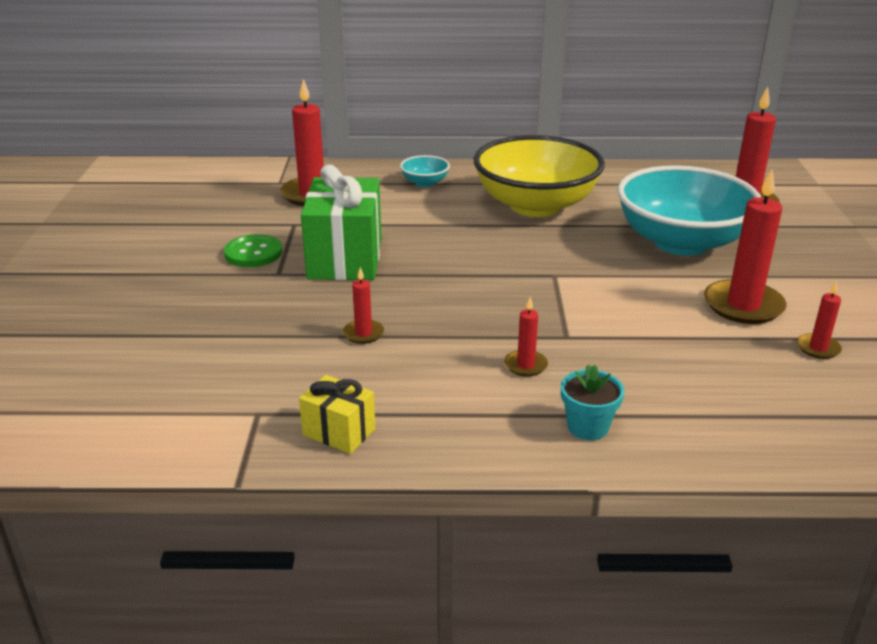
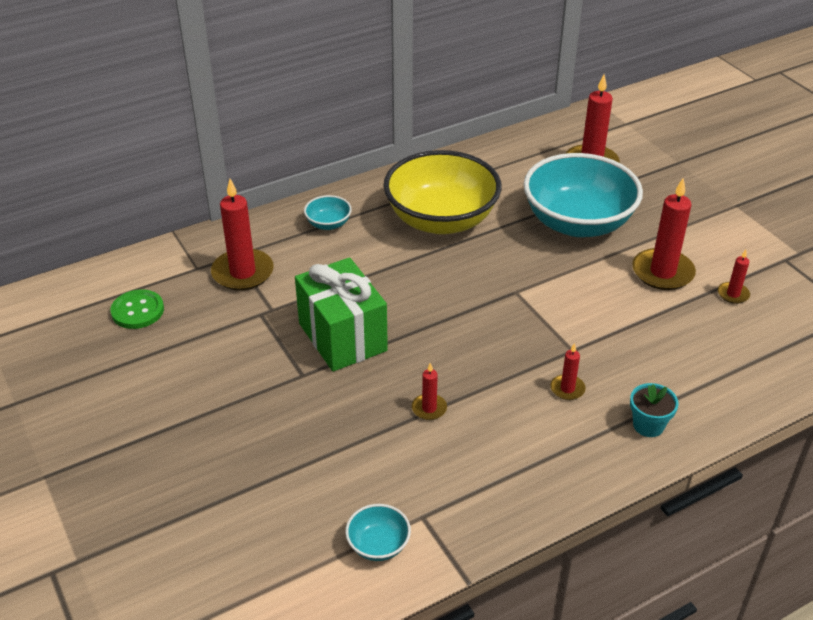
camera: 30 degrees left, 10 degrees up
green button [224,234,282,267] -> green button moved to [110,289,164,329]
yellow gift [299,375,376,454] -> none
none -> turquoise bowl [345,504,411,561]

